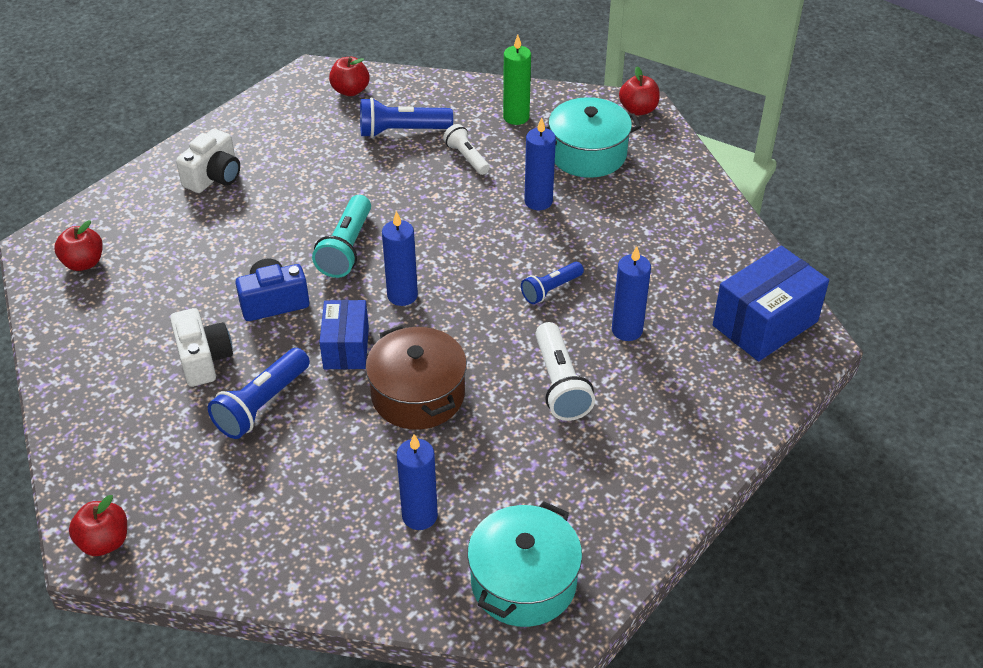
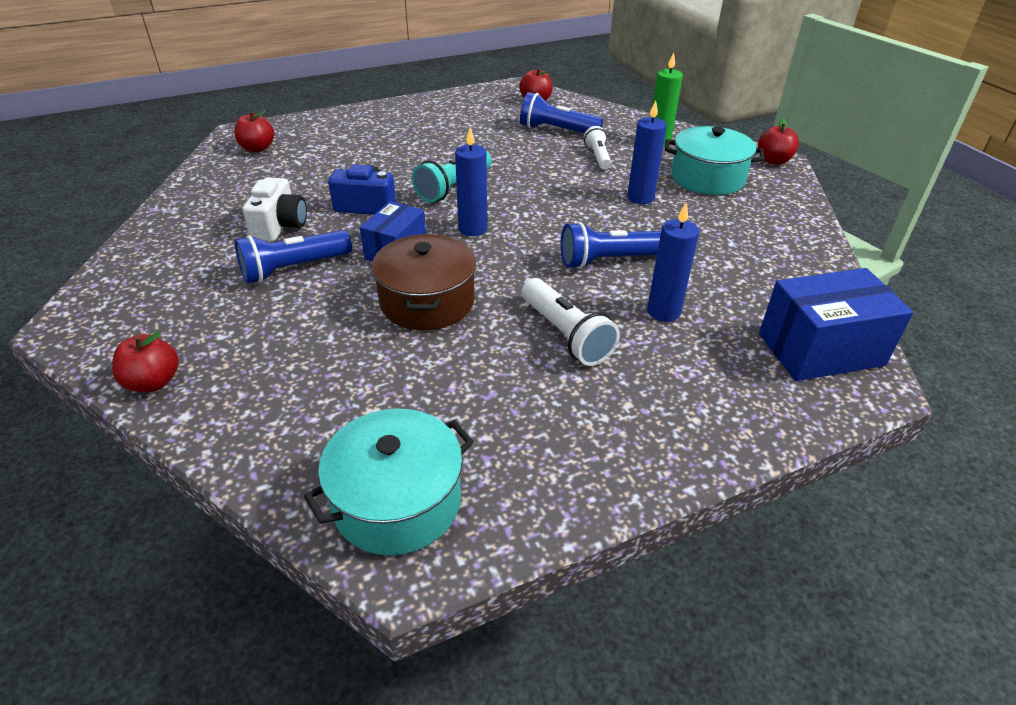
camera: 25 degrees right, 5 degrees down
red apple [69,495,127,556] -> red apple moved to [112,331,179,392]
white camera [176,129,240,193] -> none
blue candle [397,434,438,530] -> none
blue flashlight [521,262,584,304] -> blue flashlight [560,222,661,269], size x1.56
white flashlight [535,322,595,421] -> white flashlight turned 45 degrees counterclockwise [522,278,620,366]

